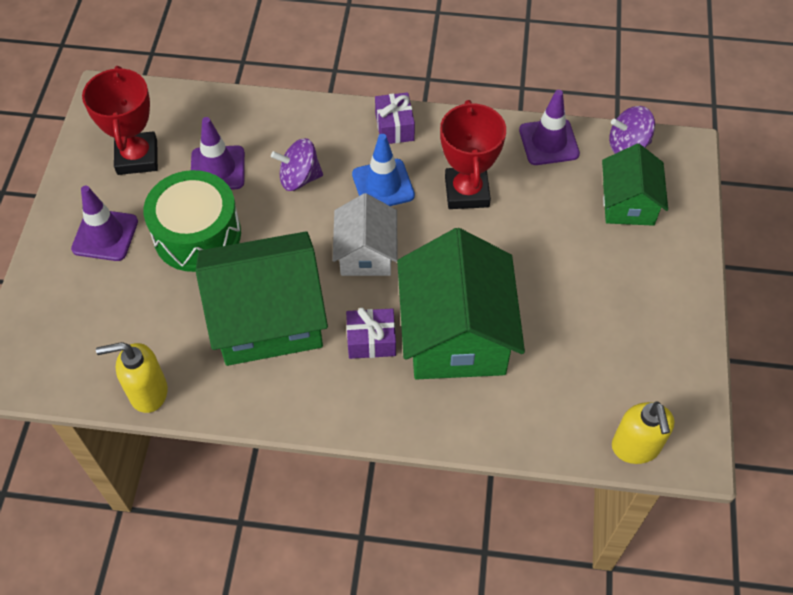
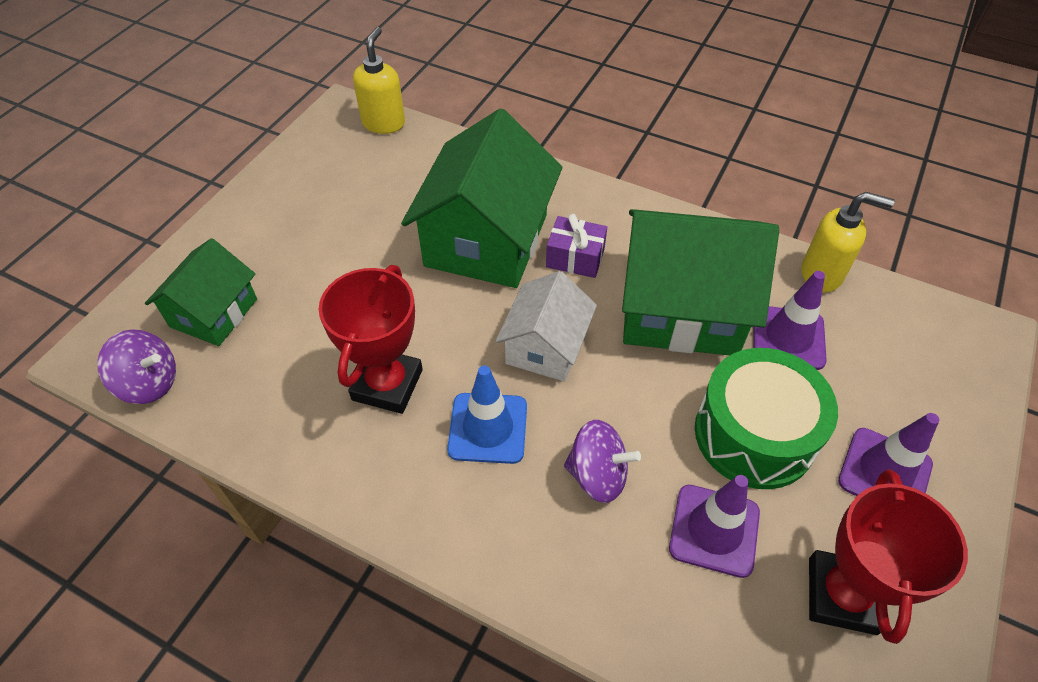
camera: 160 degrees left, 5 degrees down
purple gift [375,92,415,144] -> none
purple traffic cone [519,90,580,165] -> purple traffic cone moved to [753,271,827,370]

